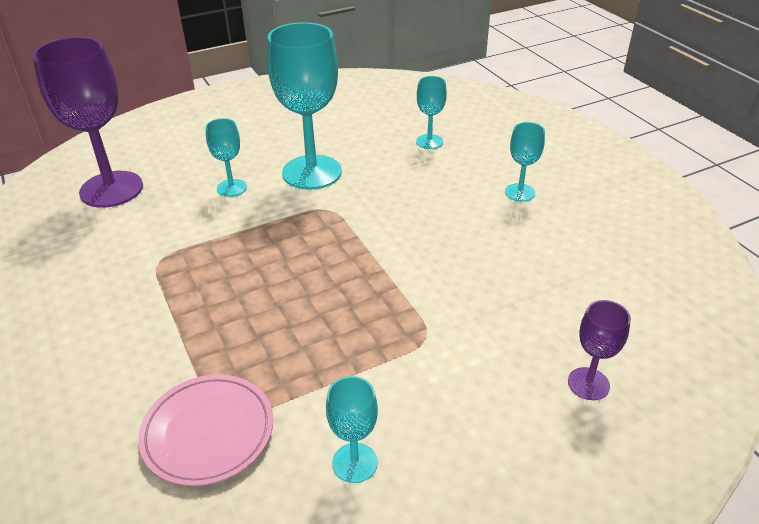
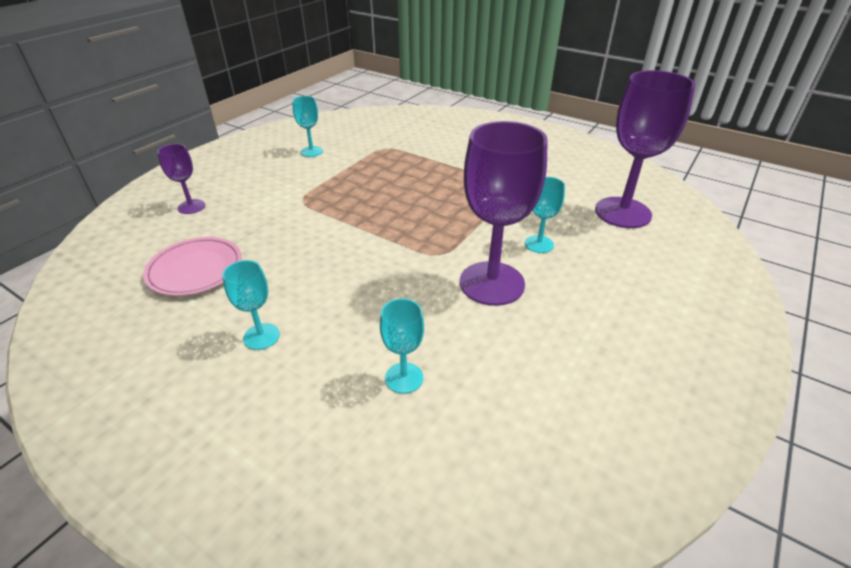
camera: 150 degrees right, 0 degrees up
pink plate [138,375,273,486] -> pink plate moved to [143,237,242,296]
turquoise goblet [267,22,342,190] -> purple goblet [460,121,548,306]

